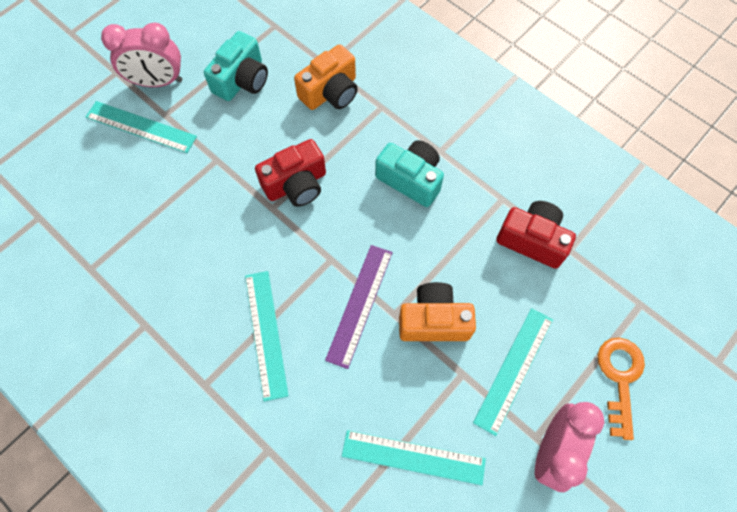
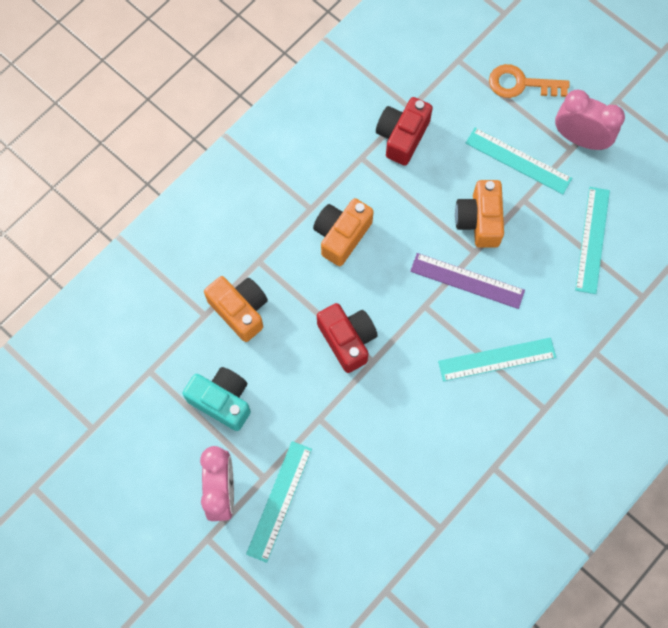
camera: 90 degrees left, 5 degrees up
turquoise camera [375,140,444,207] -> orange camera [313,198,374,266]

